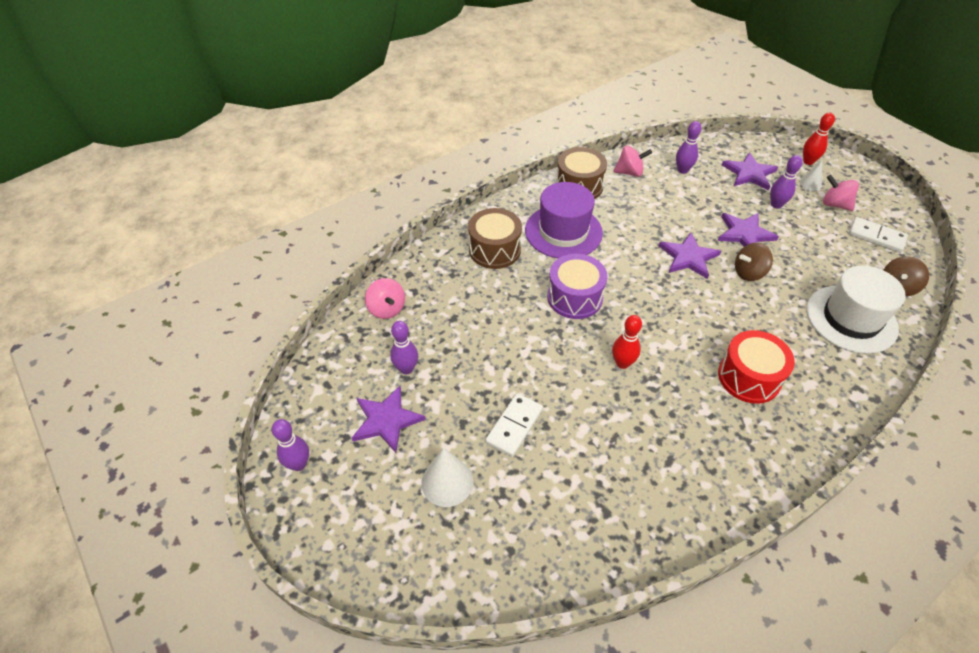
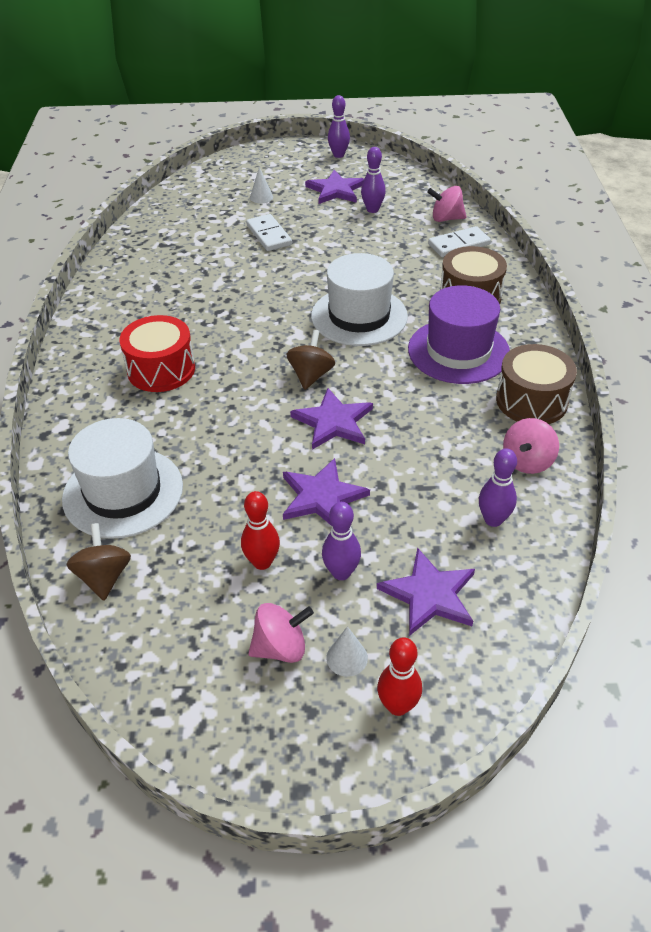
camera: 125 degrees right, 5 degrees down
white cone [421,447,473,507] -> white cone [250,167,273,203], size x0.59
purple drum [547,254,608,319] -> white hat [311,253,408,346]
red bowling pin [612,315,642,369] -> red bowling pin moved to [241,491,280,570]
brown spinning top [735,243,773,281] -> brown spinning top moved to [286,330,335,390]
white domino [849,217,908,253] -> white domino moved to [428,226,491,257]

